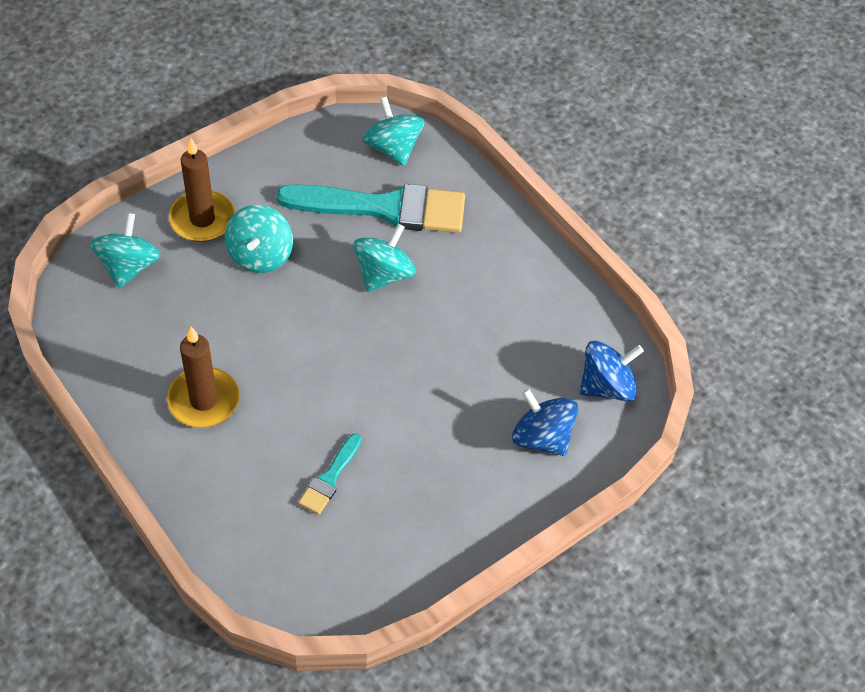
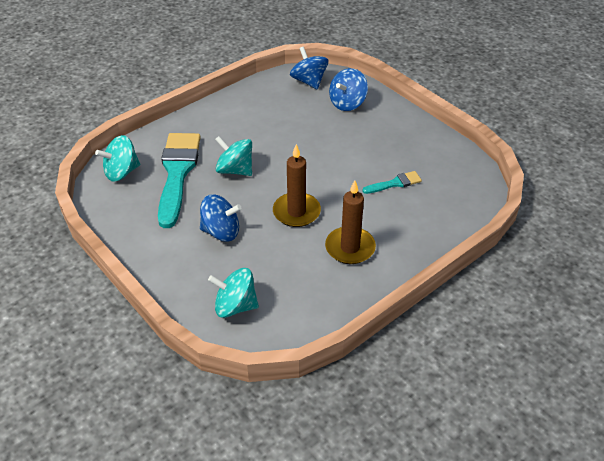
camera: 90 degrees left, 10 degrees down
brown candle [169,138,235,242] -> brown candle moved to [273,144,321,227]
turquoise spinning top [225,205,293,273] -> blue spinning top [200,194,241,242]
turquoise brush [298,433,362,515] -> turquoise brush turned 45 degrees counterclockwise [362,171,422,194]

